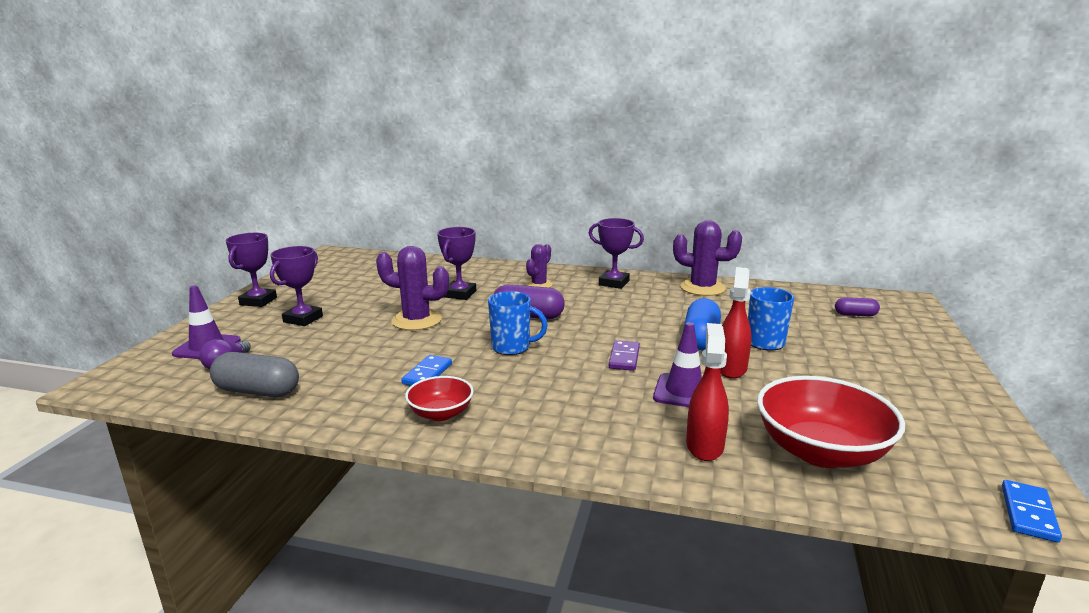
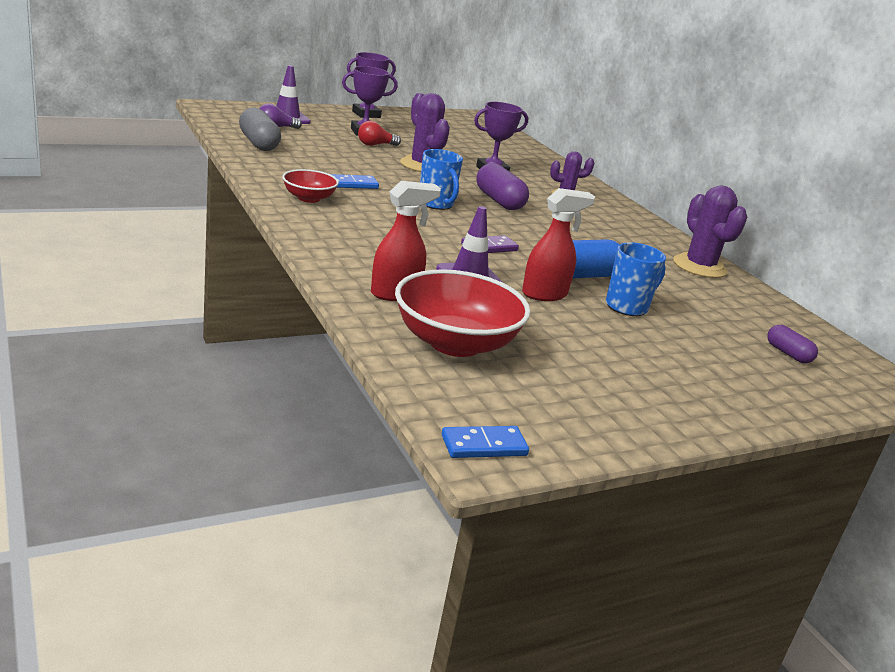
camera: 45 degrees right, 5 degrees up
purple trophy [589,218,644,289] -> none
none -> red light bulb [358,121,401,146]

